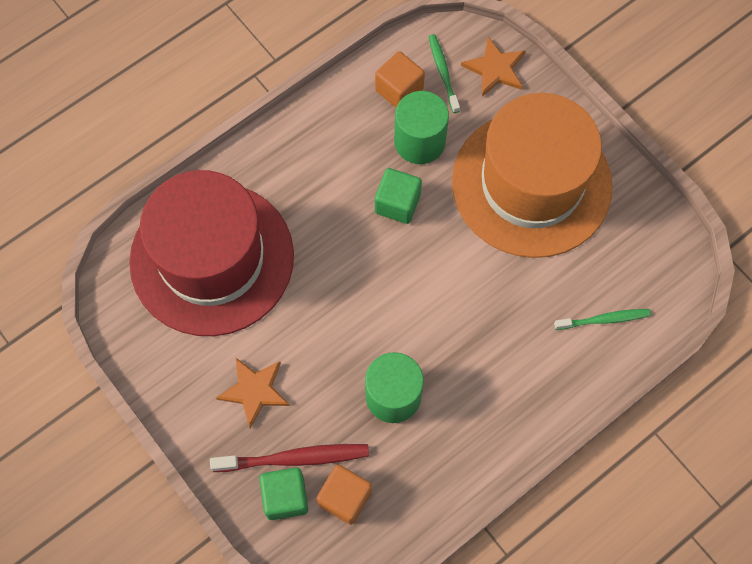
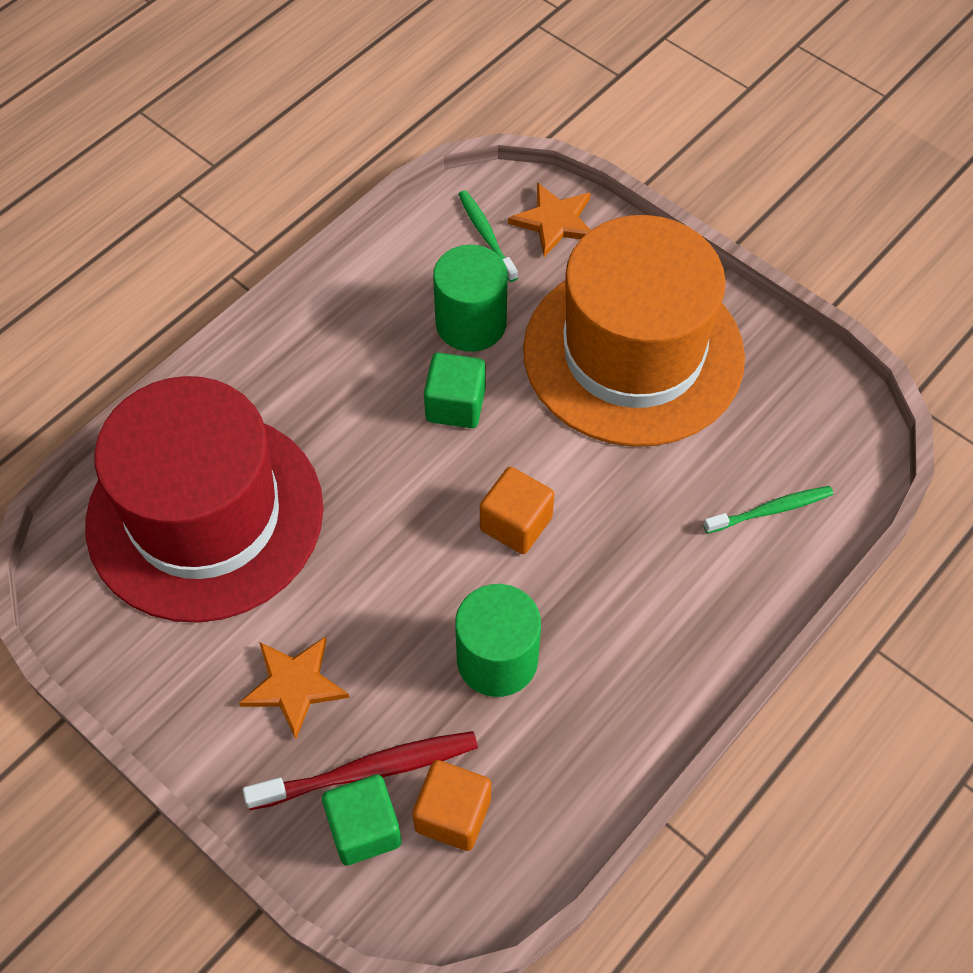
camera: 10 degrees left, 10 degrees down
orange cube [375,51,425,108] -> orange cube moved to [480,467,554,554]

